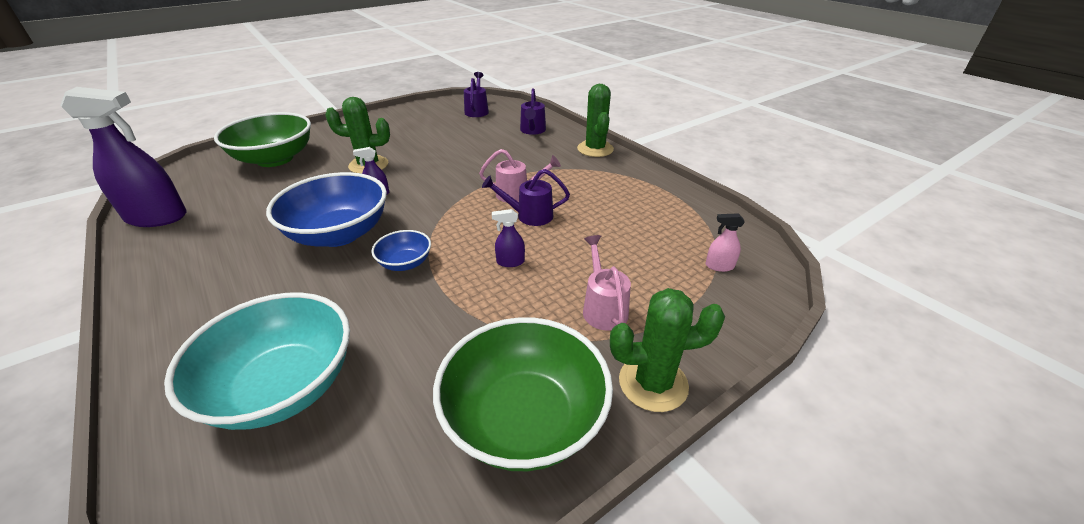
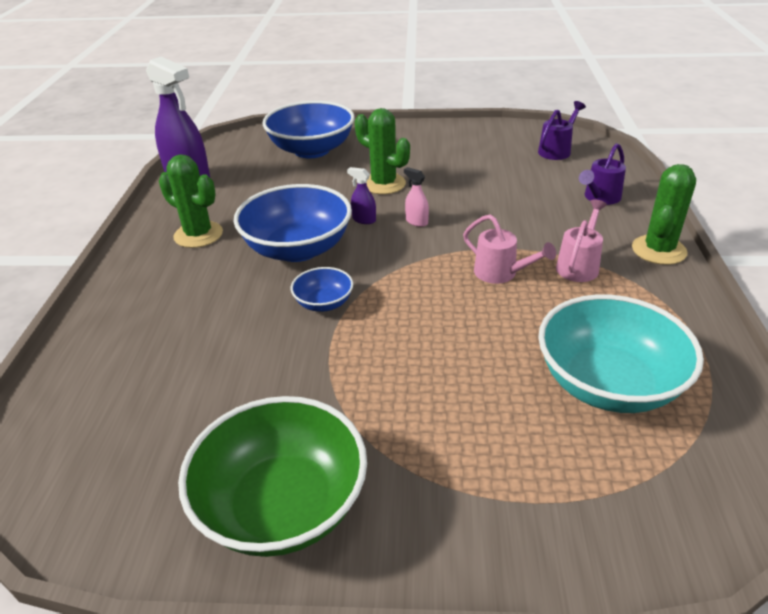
camera: 40 degrees right, 0 degrees up
turquoise bowl [164,292,350,430] -> turquoise bowl moved to [538,294,704,413]
green bowl [214,112,311,167] -> blue bowl [262,101,355,158]
purple watering can [482,169,570,226] -> none
purple spray bottle [492,209,525,267] -> none
pink watering can [583,235,631,331] -> pink watering can moved to [556,199,607,282]
green cactus [610,288,725,412] -> green cactus moved to [159,154,223,248]
pink spray bottle [706,213,745,272] -> pink spray bottle moved to [404,167,429,227]

